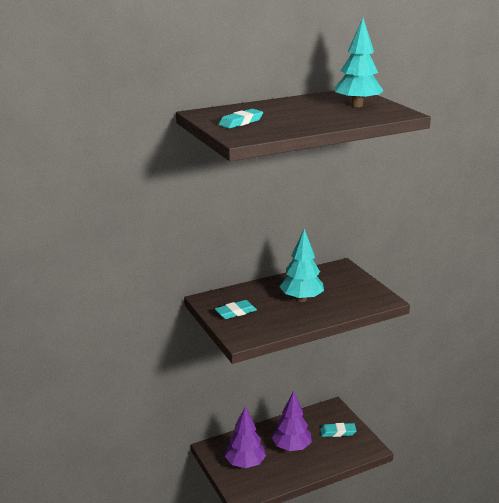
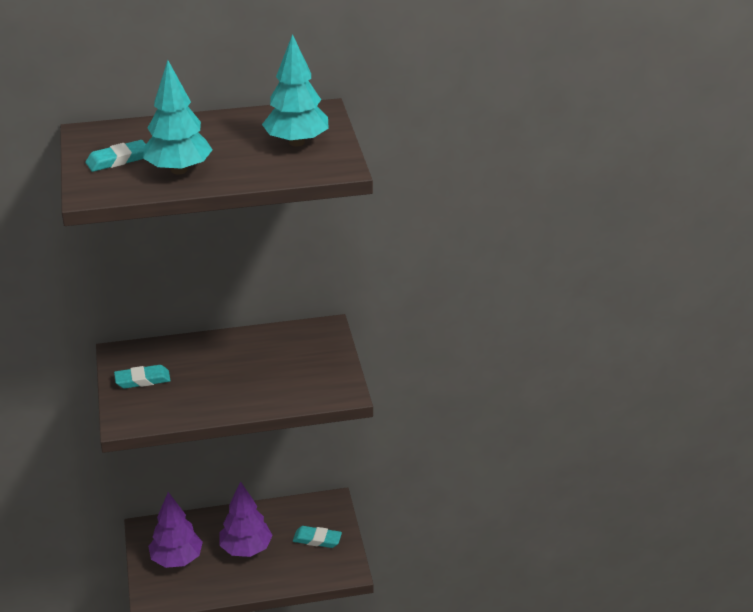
camera: 15 degrees right, 10 degrees up
turquoise tree [279,229,324,302] -> turquoise tree moved to [143,60,213,175]

